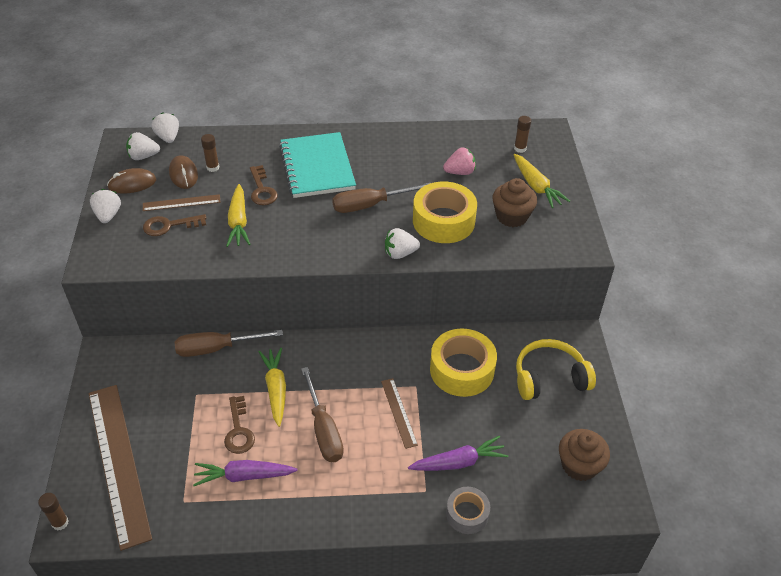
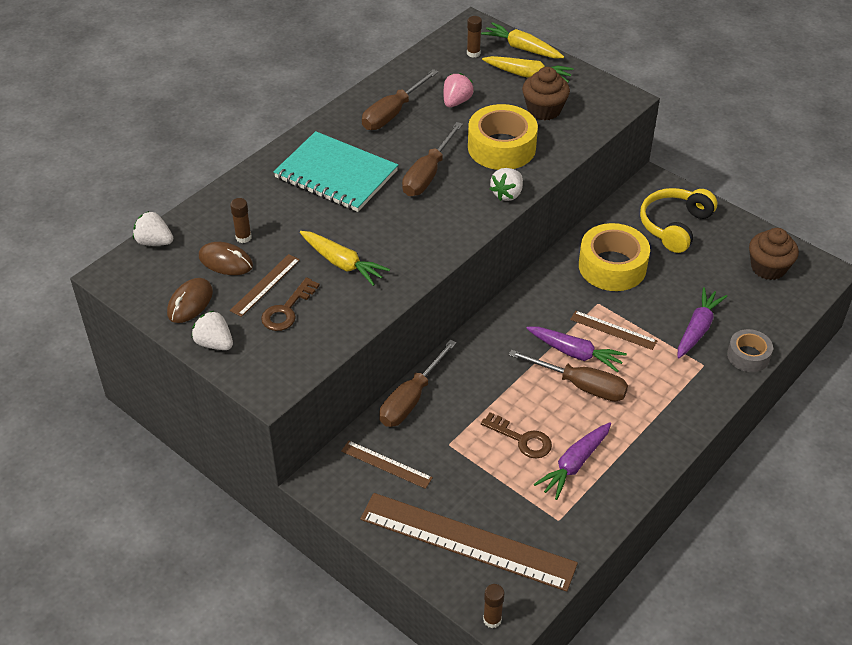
camera: 45 degrees left, 0 degrees up
white strawberry [126,132,160,160] -> none
brown key [250,165,278,205] -> none
yellow carrot [259,348,286,427] -> yellow carrot moved to [481,22,564,58]
none -> brown ruler [341,441,433,489]
none -> brown screwdriver [362,69,438,130]
none -> purple carrot [526,327,627,372]

